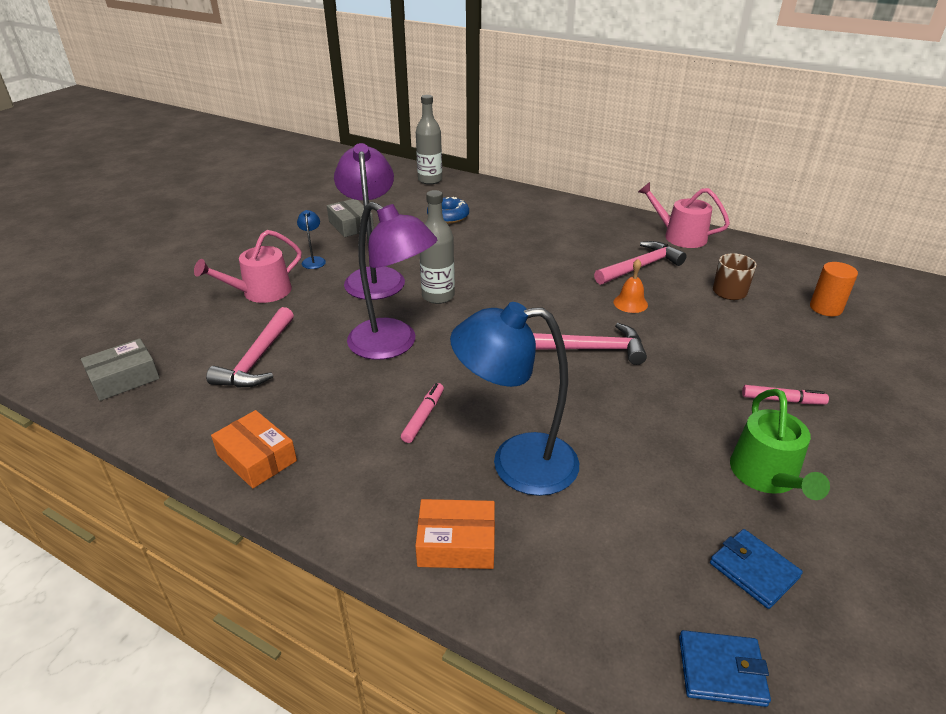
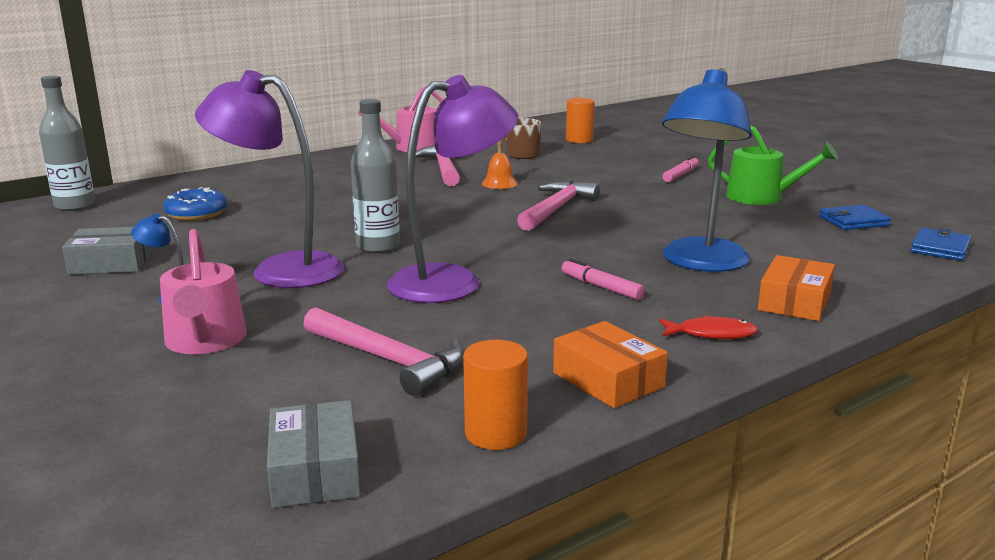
camera: 65 degrees left, 15 degrees down
orange box [211,410,297,488] -> orange box turned 75 degrees clockwise [553,321,668,408]
none -> orange cylinder [463,340,528,450]
none -> red fish [659,316,758,339]

